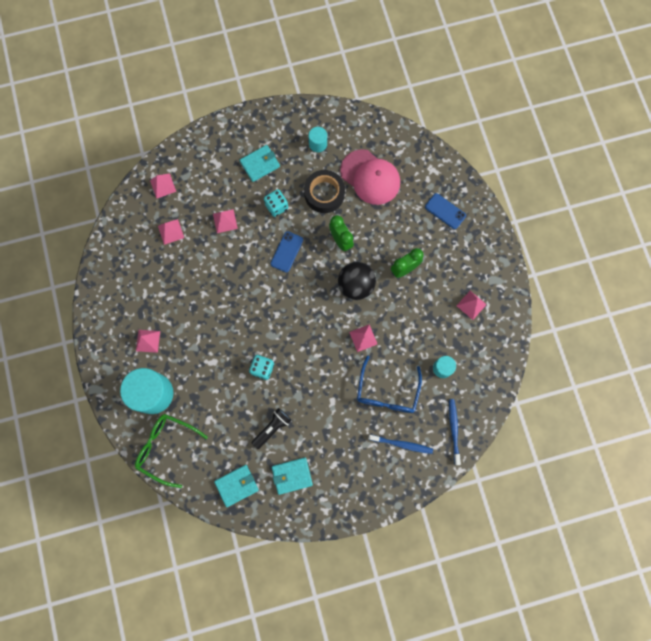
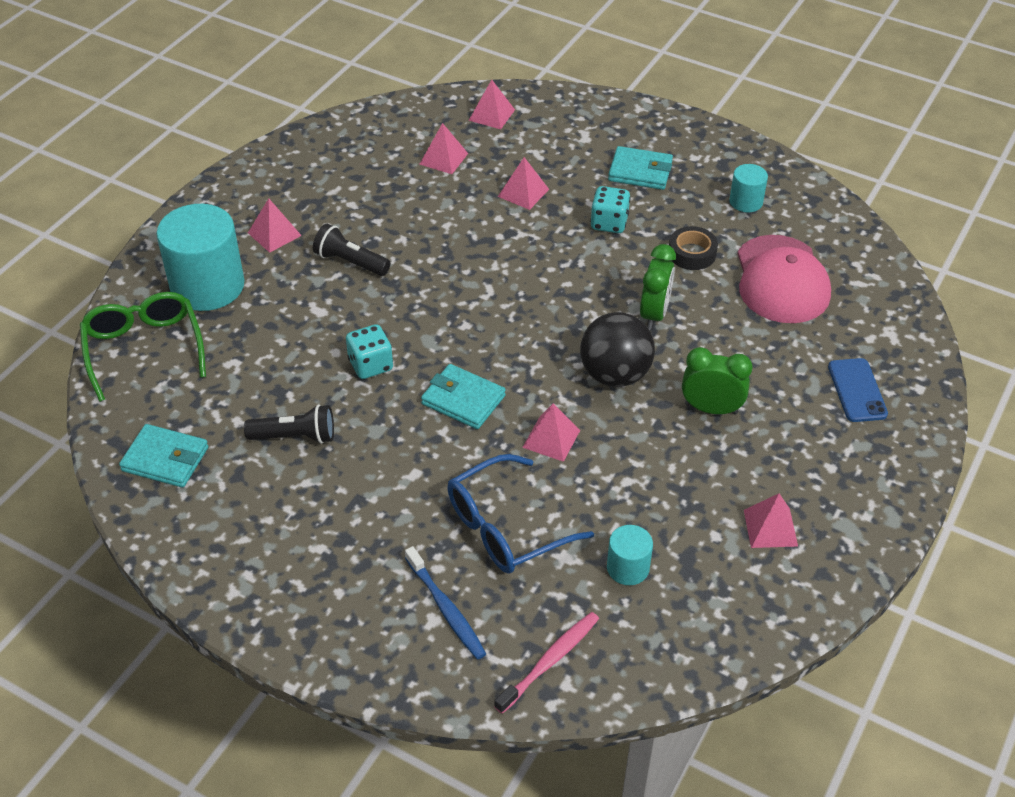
camera: 45 degrees right, 30 degrees down
blue phone [270,231,303,272] -> none
turquoise wallet [272,457,313,495] -> turquoise wallet moved to [421,364,506,429]
black tape [304,170,345,213] -> black tape [669,226,718,270], size x0.63
blue toothbrush [449,399,461,465] -> pink toothbrush [494,612,599,714]
none -> black flashlight [313,224,390,276]

